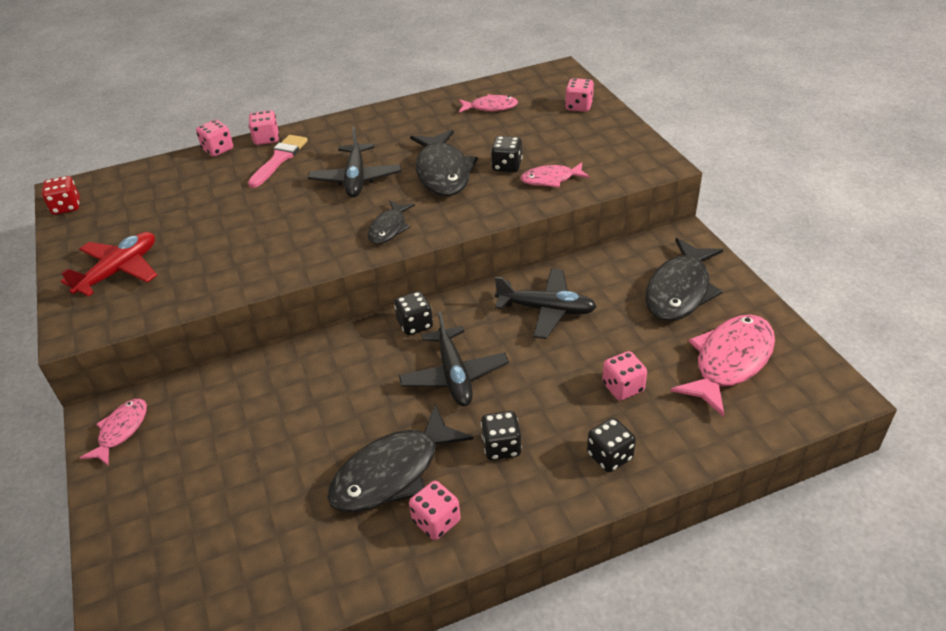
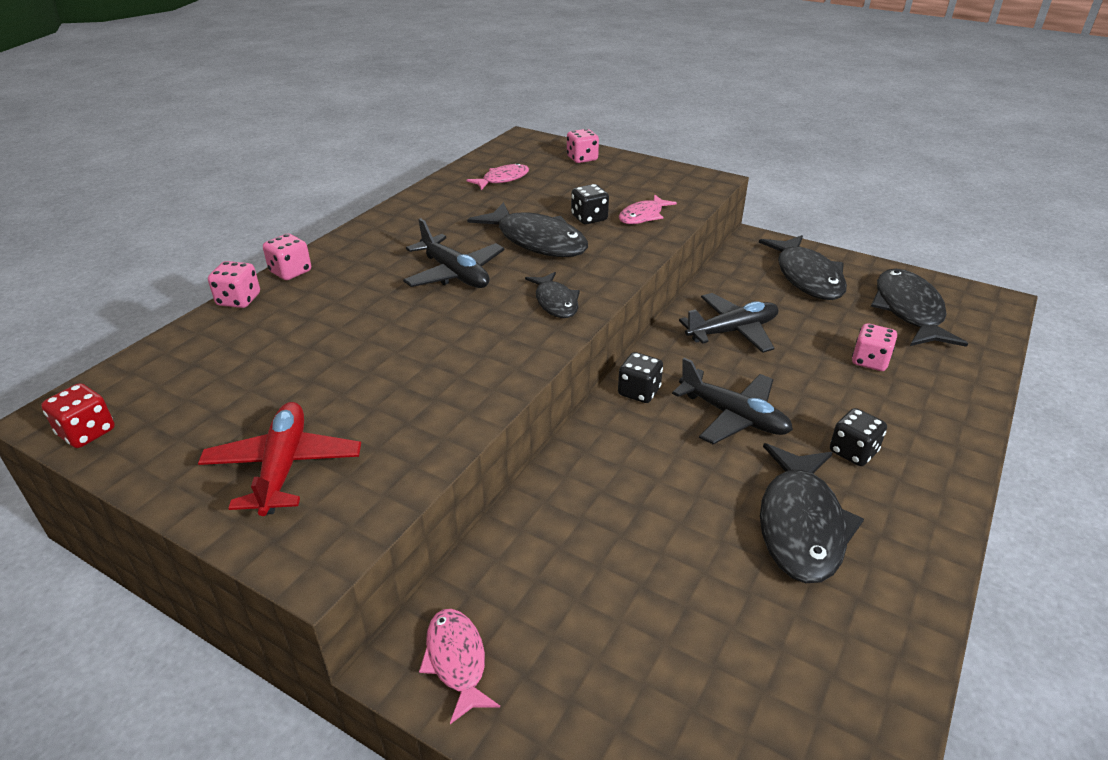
camera: 40 degrees left, 5 degrees down
pink brush [248,135,308,188] -> none
pink dice [409,481,461,540] -> none
black dice [587,418,636,473] -> none
pink fish [670,315,775,417] -> black fish [871,269,968,347]

